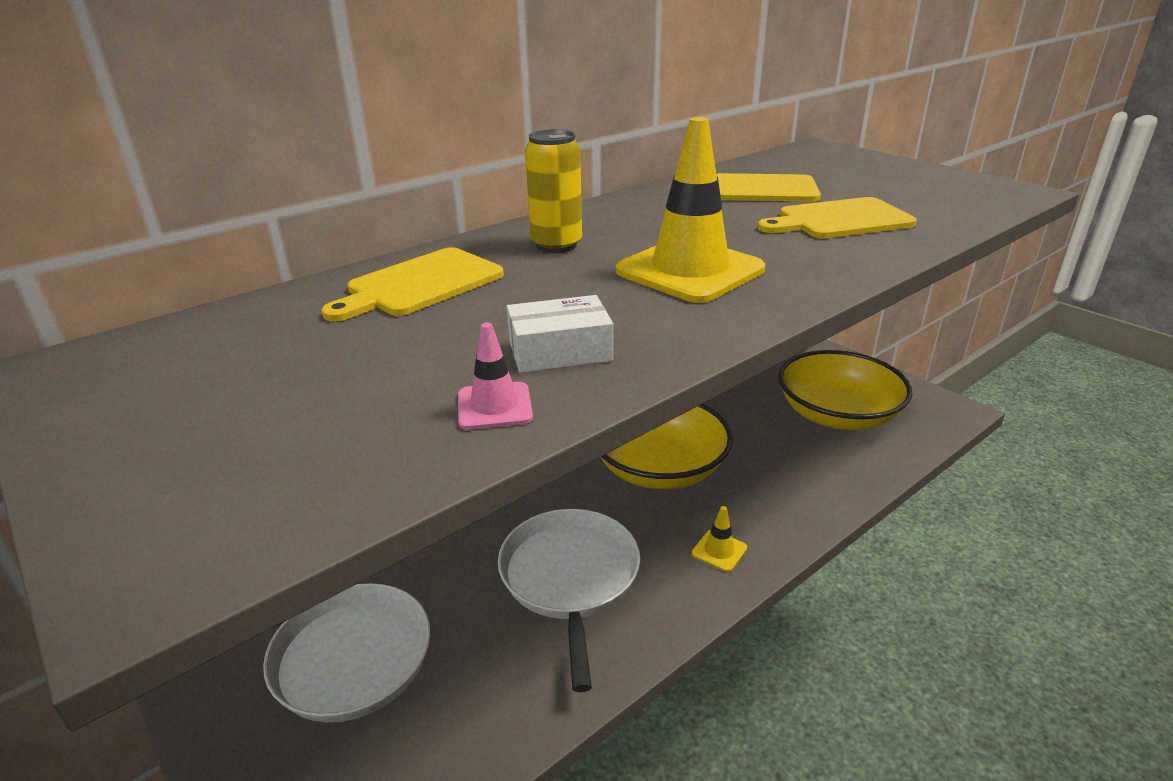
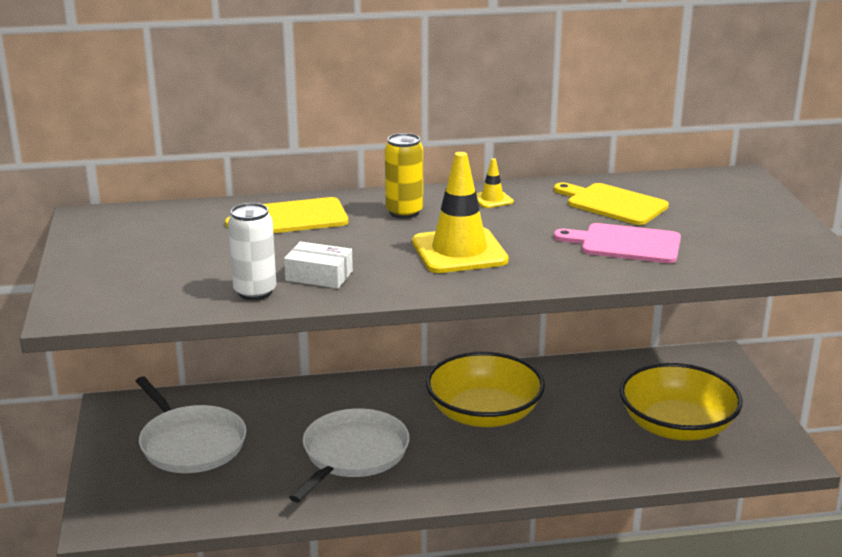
camera: 30 degrees right, 5 degrees down
pink traffic cone [458,322,533,430] -> white can [228,203,276,300]
yellow traffic cone [691,506,747,572] -> yellow traffic cone moved to [476,158,514,208]
yellow cutting board [758,197,917,238] -> pink cutting board [554,223,681,263]

